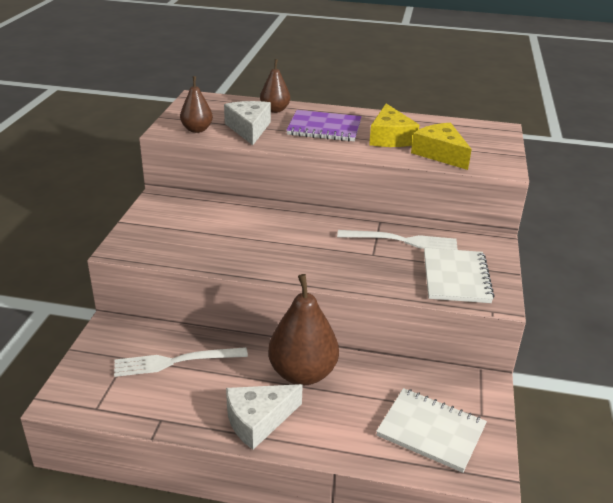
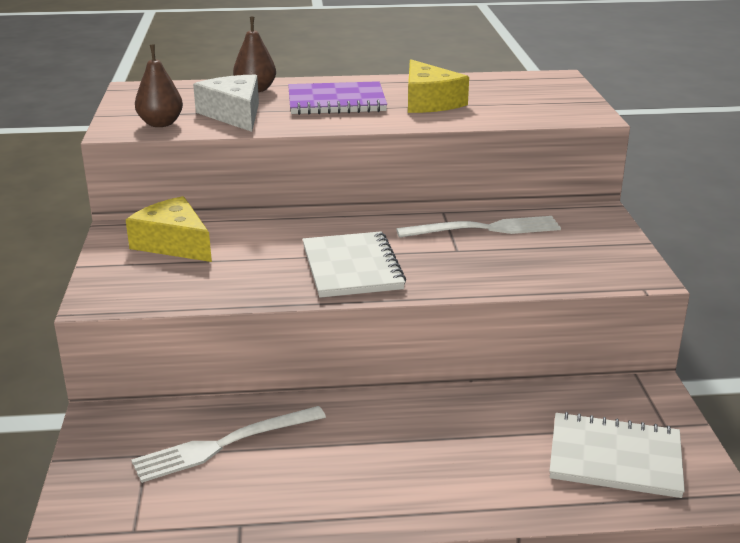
camera: 15 degrees left, 5 degrees down
white cheese [226,384,303,450] -> none
brown pear [268,274,339,386] -> none
yellow cheese [411,123,472,170] -> yellow cheese moved to [126,196,212,262]
white notebook [424,248,495,303] -> white notebook moved to [303,231,406,298]

